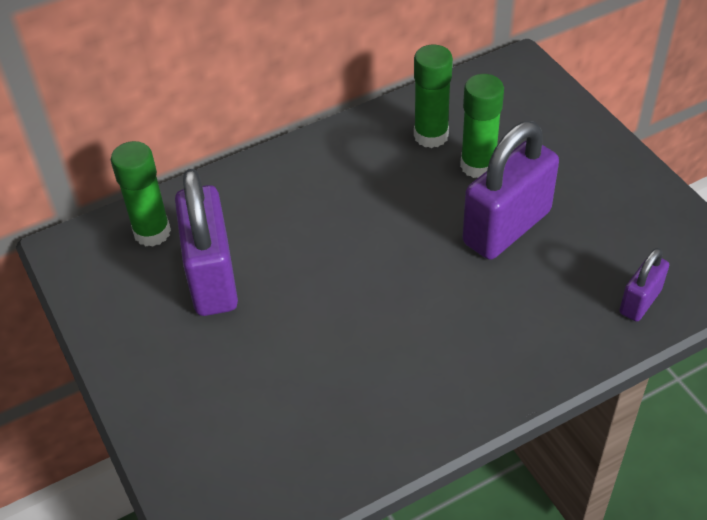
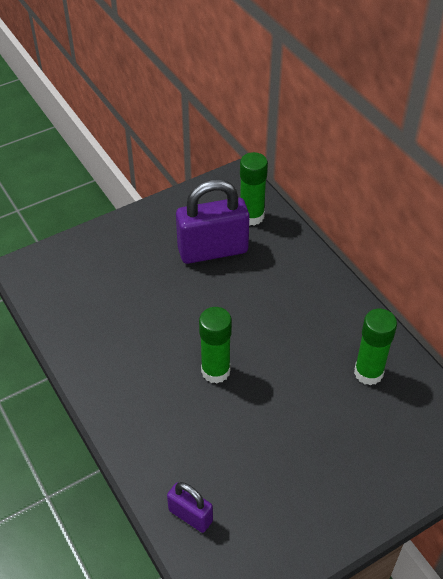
camera: 85 degrees right, 0 degrees up
green glue stick [460,74,504,178] -> green glue stick moved to [199,307,232,384]
purple padlock [463,121,559,260] -> none

